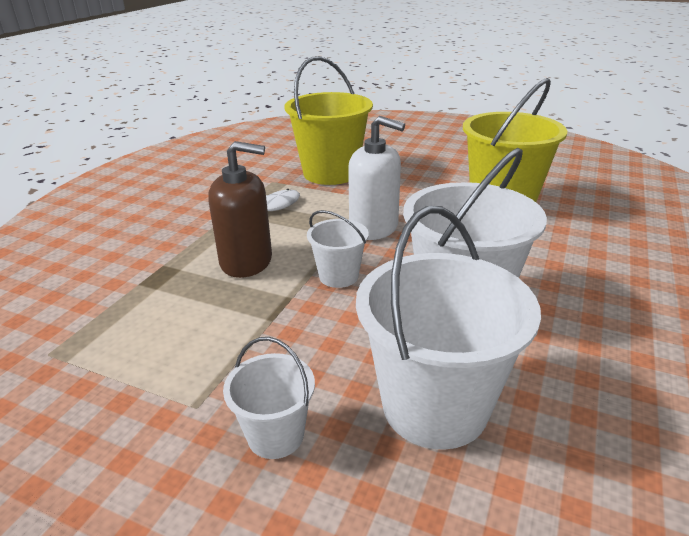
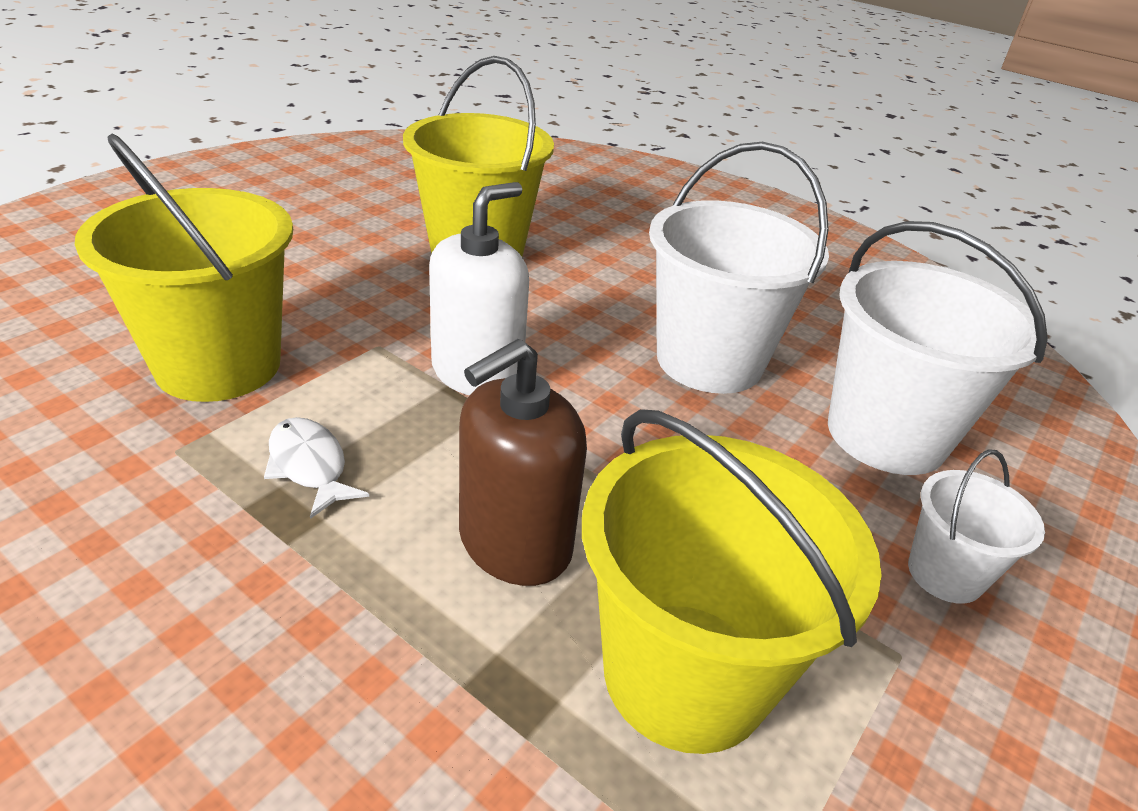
camera: 80 degrees left, 5 degrees up
brown soap dispenser [208,141,272,278] -> brown soap dispenser turned 150 degrees counterclockwise [459,339,587,586]
white bucket [307,210,369,288] -> none
none -> yellow bucket [582,409,882,754]

